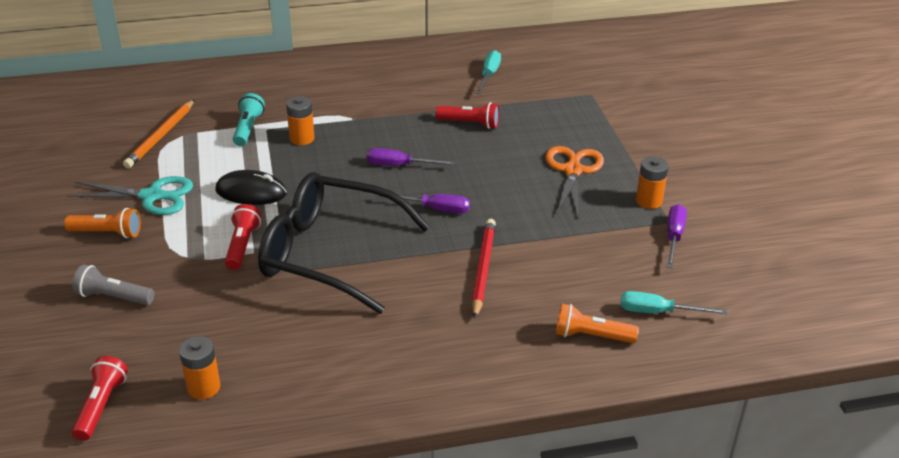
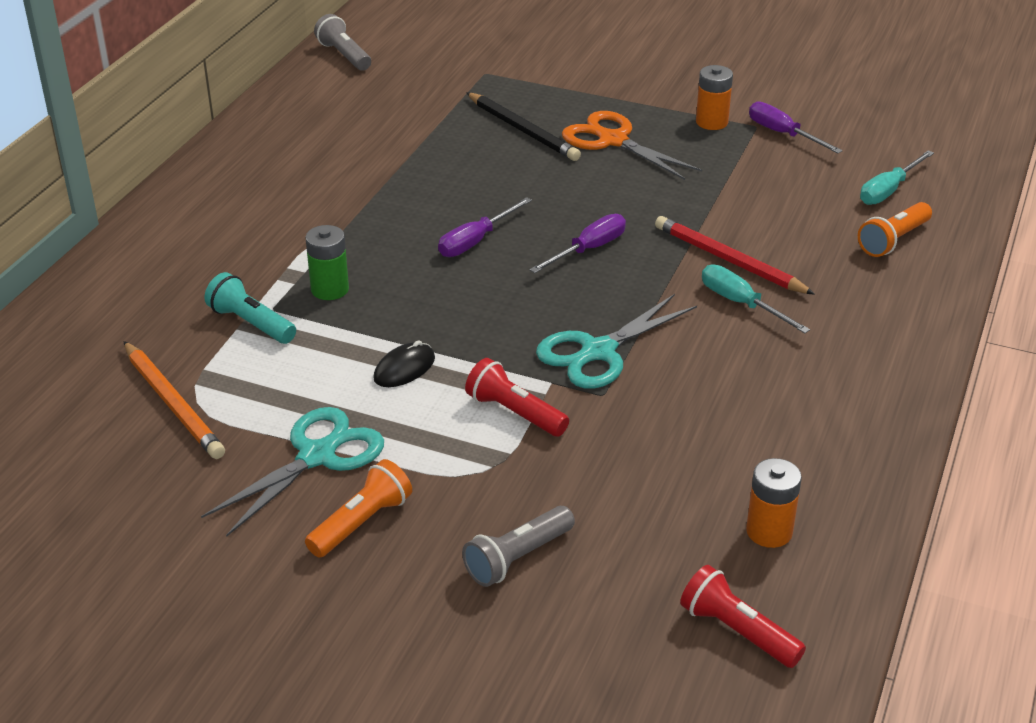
camera: 55 degrees left, 0 degrees up
black mouse [215,170,287,205] -> black mouse [373,340,435,387], size x0.66
black glasses [258,172,430,314] -> turquoise scissors [536,294,697,389]
orange battery [286,96,314,145] -> green battery [305,225,349,300]
red flashlight [436,102,499,129] -> none
turquoise screwdriver [476,50,501,94] -> turquoise screwdriver moved to [702,264,810,333]
none -> grey flashlight [314,14,371,70]
none -> black pencil [466,92,581,161]

